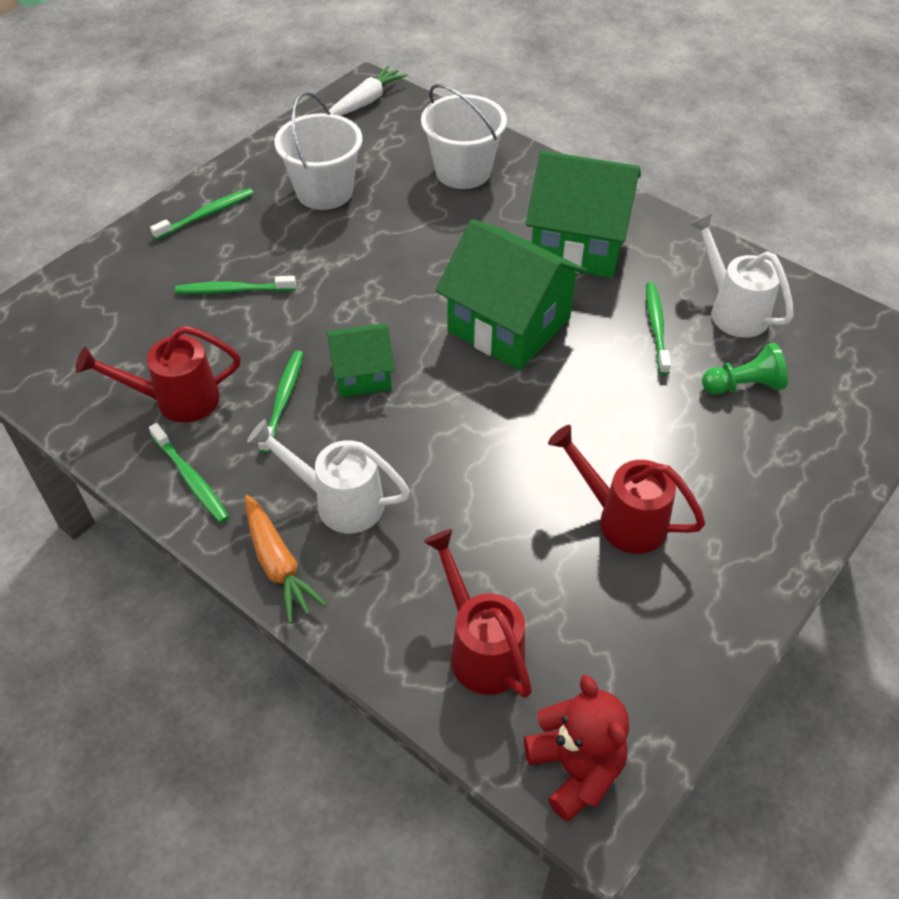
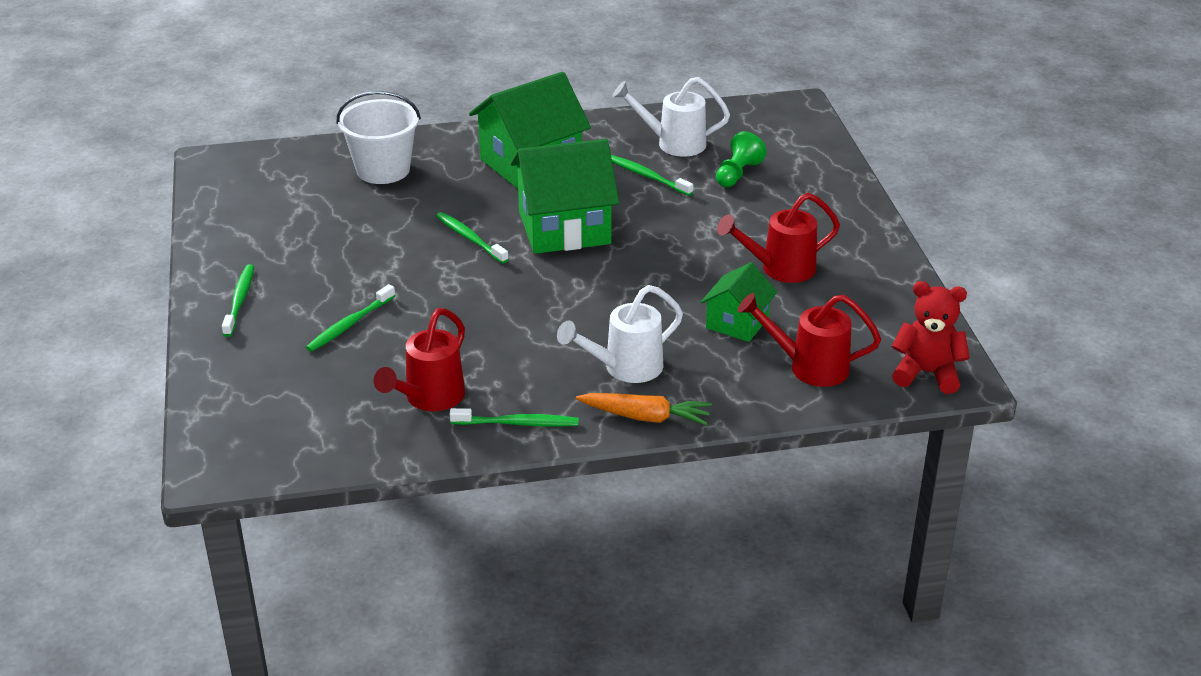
camera: 50 degrees left, 15 degrees down
green toothbrush [258,350,303,453] -> green toothbrush moved to [436,212,509,264]
white bucket [274,92,362,210] -> none
green house [327,324,395,397] -> green house moved to [701,262,777,342]
white carrot [329,66,408,116] -> none

